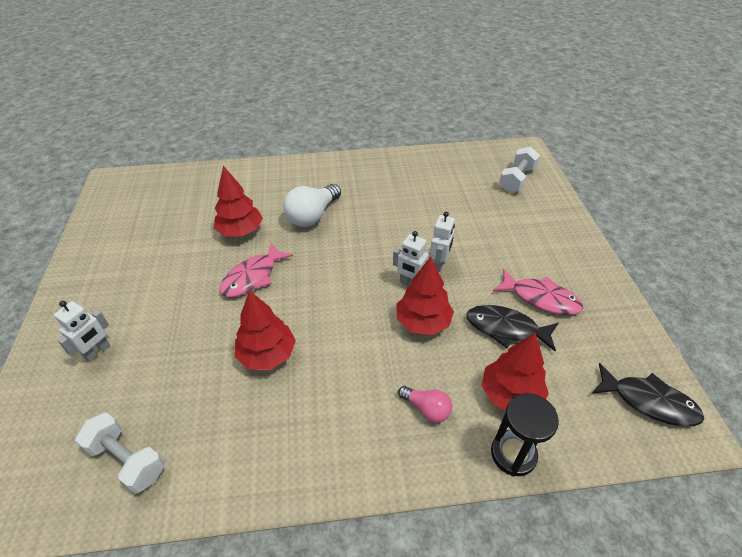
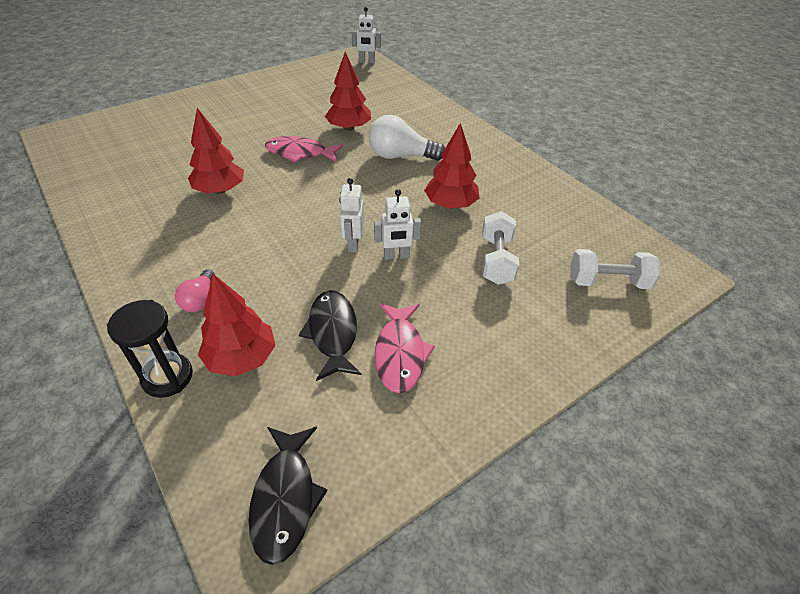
camera: 60 degrees right, 0 degrees up
white robot [54,301,110,362] -> white robot moved to [352,7,381,63]
white dumbbell [75,412,165,494] -> white dumbbell moved to [482,211,519,285]
red tree [396,257,454,335] -> red tree moved to [424,123,480,209]

